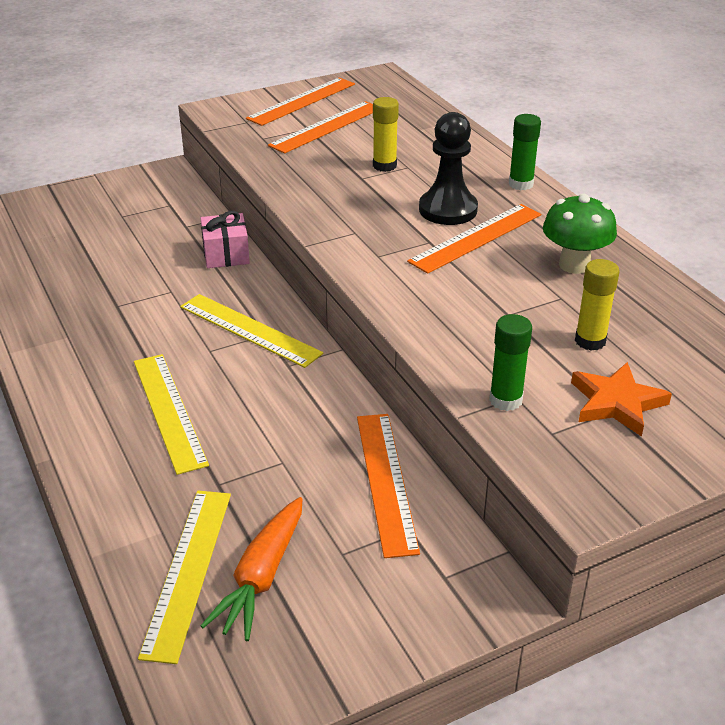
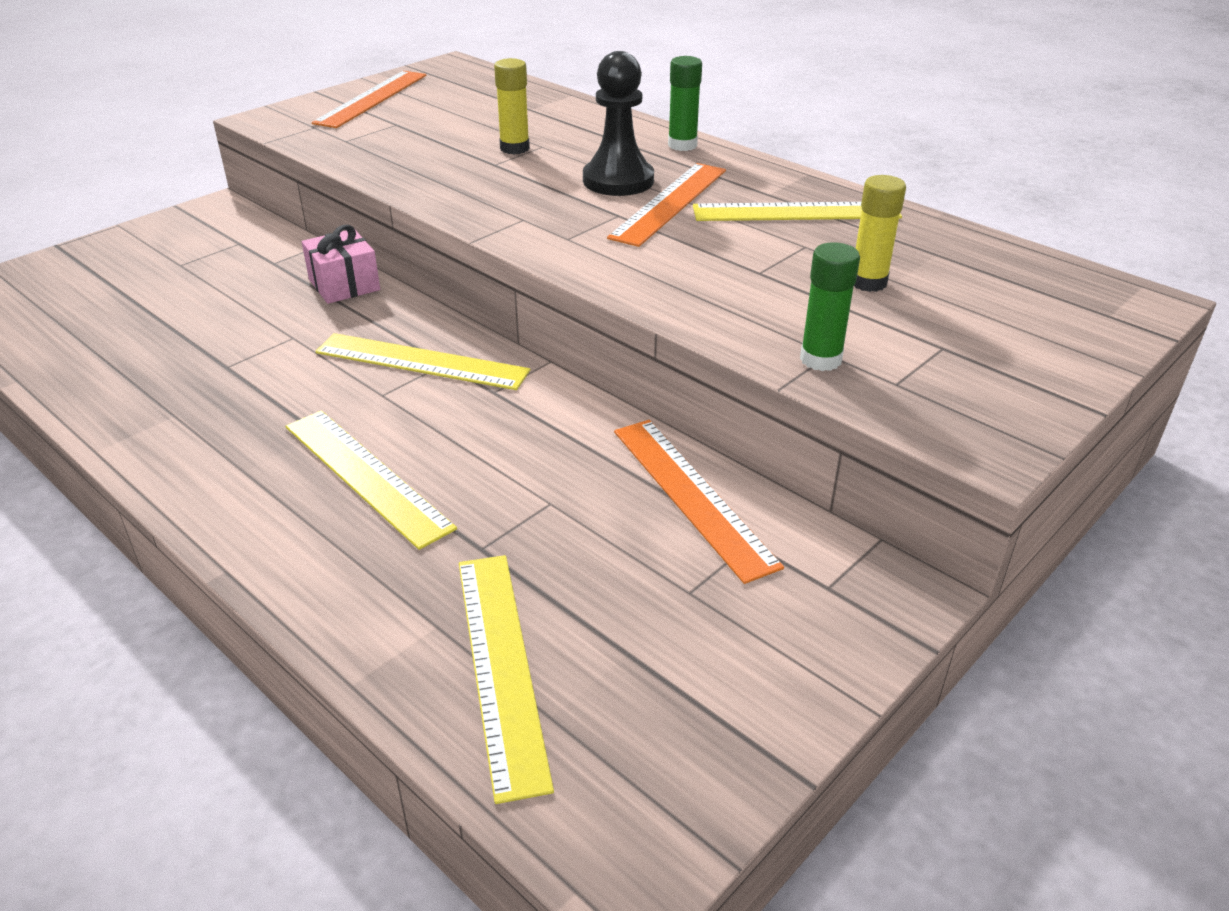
camera: 20 degrees left, 0 degrees up
orange carrot [201,497,302,641] -> none
orange ruler [268,101,373,154] -> none
green mushroom [543,194,617,274] -> yellow ruler [693,202,902,221]
orange star [571,362,672,437] -> none

